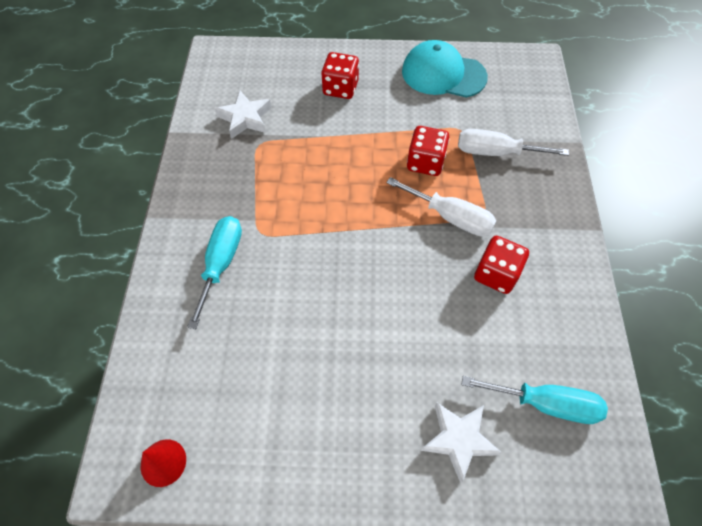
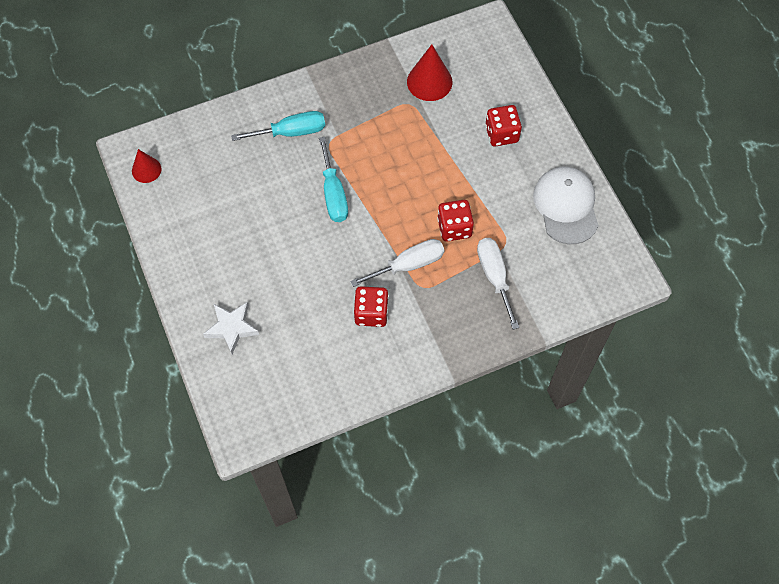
camera: 65 degrees right, 5 degrees up
white star [215,91,271,139] -> red cone [407,45,452,101]
white screwdriver [386,177,496,236] -> white screwdriver turned 120 degrees counterclockwise [350,239,444,287]
turquoise cap [402,40,488,98] -> white cap [533,167,599,244]
turquoise screwdriver [461,376,608,424] -> turquoise screwdriver moved to [319,137,348,222]

